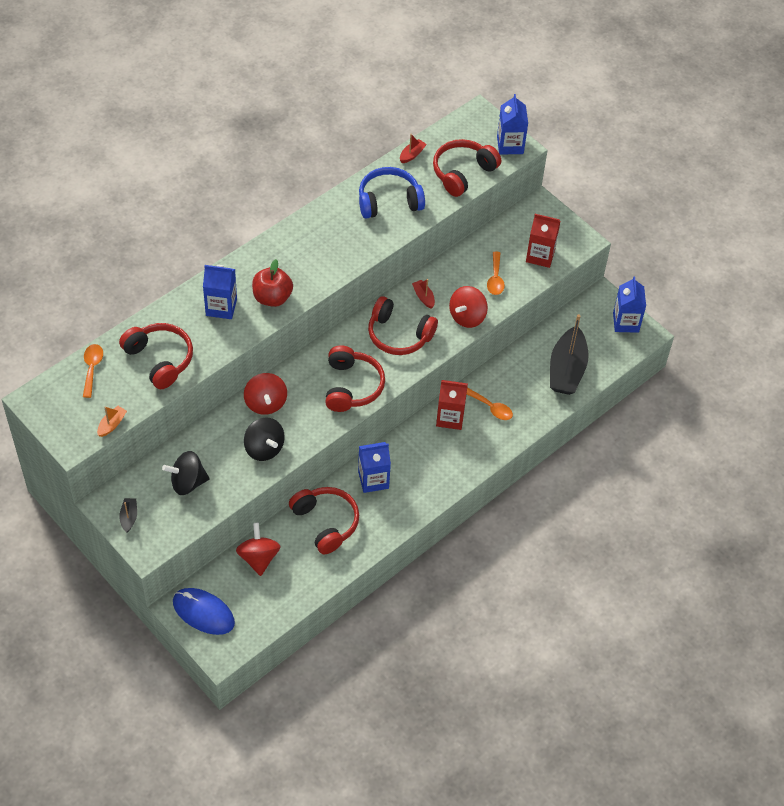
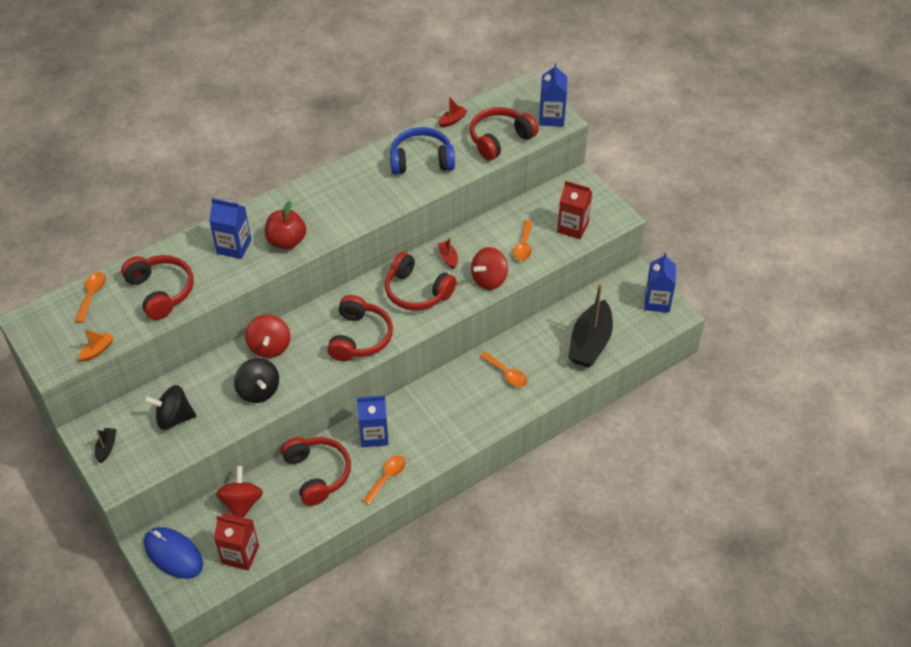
camera: 10 degrees right, 5 degrees down
red carton [436,380,468,430] -> red carton moved to [214,513,259,571]
none -> orange spoon [363,455,406,505]

